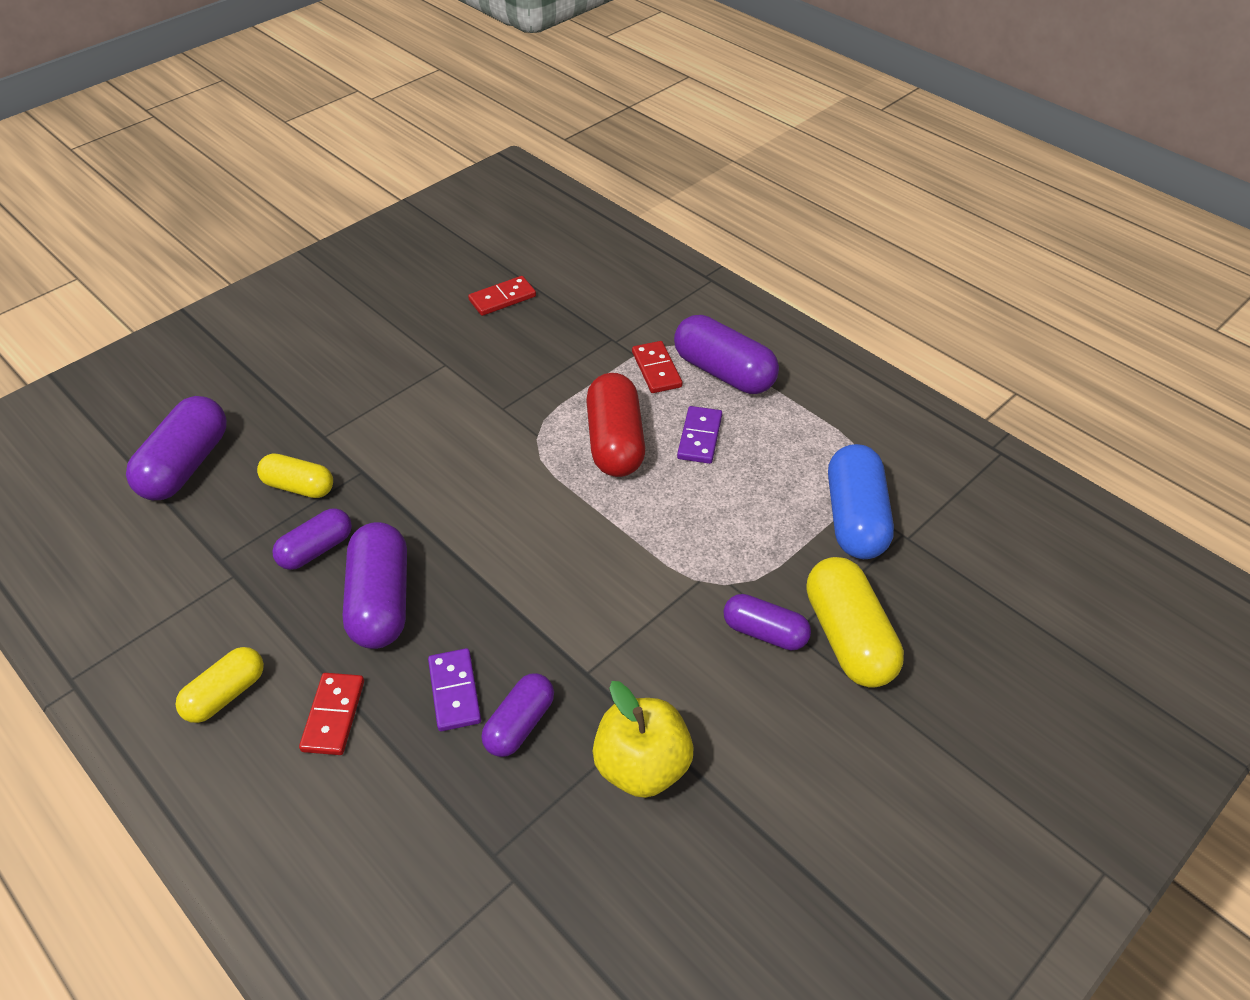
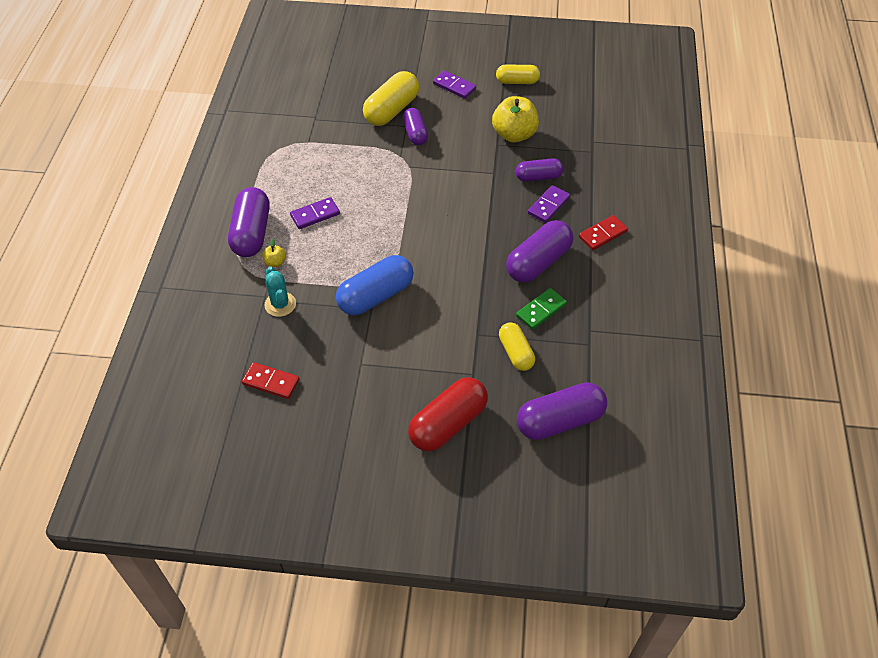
camera: 130 degrees left, 5 degrees up
yellow capsule [176,647,264,723] -> yellow capsule moved to [496,64,540,84]
purple capsule [272,508,352,570] -> green domino [516,288,567,330]
red capsule [586,373,645,477] -> red capsule moved to [408,377,488,452]
red domino [632,341,682,393] -> yellow apple [262,238,286,267]
blue capsule [828,444,894,559] -> blue capsule moved to [336,255,414,315]
none -> turquoise cactus [264,267,296,317]
none -> purple domino [433,70,476,99]

